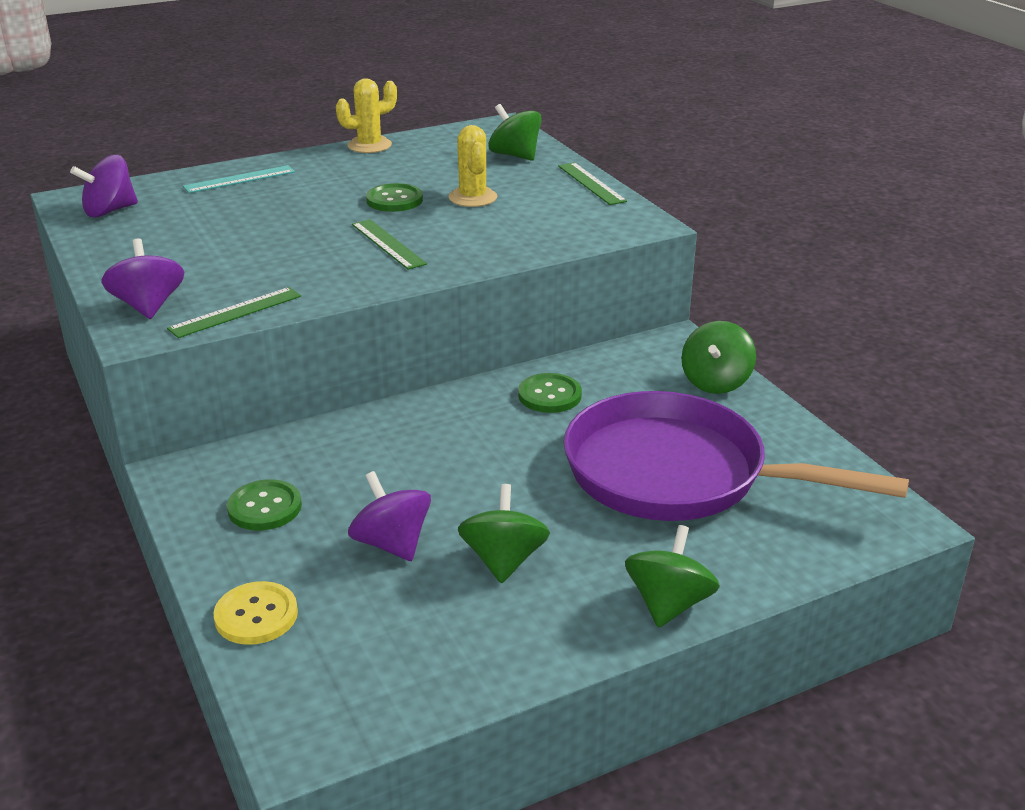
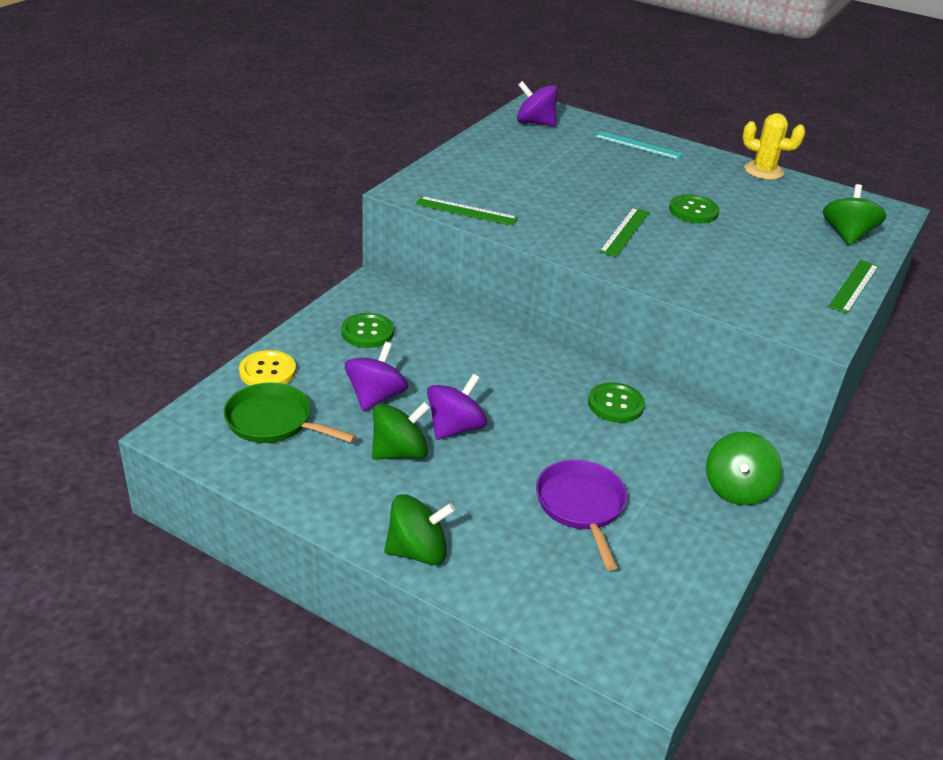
camera: 55 degrees right, 5 degrees up
purple spinning top [102,238,184,319] -> purple spinning top moved to [427,374,487,440]
yellow cactus [449,125,497,207] -> none
purple pan [564,391,909,521] -> purple pan [536,460,627,571], size x0.51
green spinning top [681,321,756,394] -> green spinning top turned 60 degrees counterclockwise [706,432,782,505]
none -> green pan [224,382,356,443]

